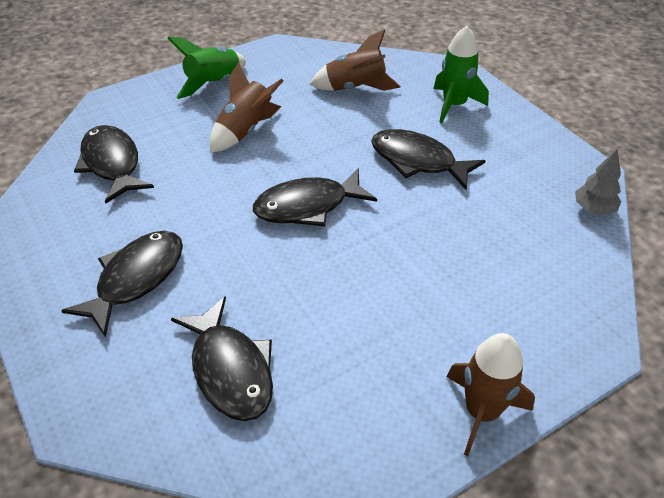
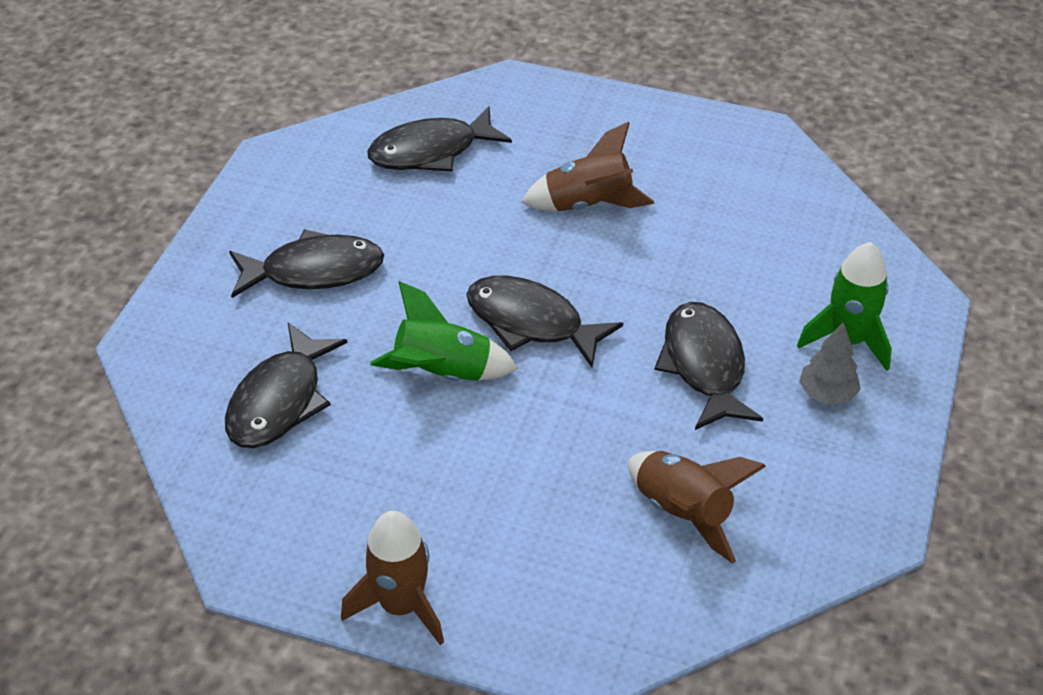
camera: 50 degrees right, 0 degrees up
black fish [74,125,154,204] -> black fish turned 135 degrees counterclockwise [367,106,512,172]
green rocket [167,37,246,99] -> green rocket moved to [370,281,518,381]
brown rocket [310,29,401,91] -> brown rocket moved to [628,451,766,564]
grey tree [575,149,621,215] -> grey tree moved to [799,322,861,405]

